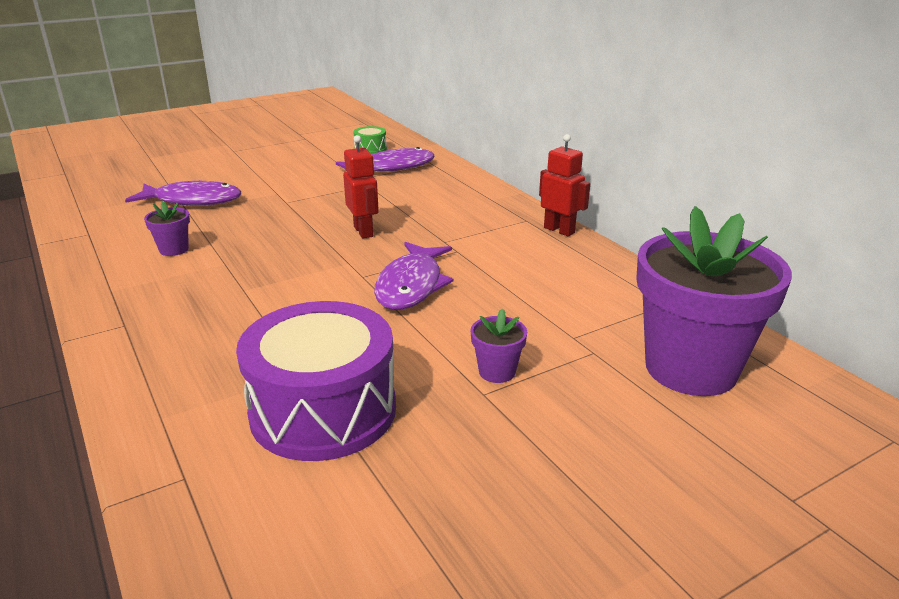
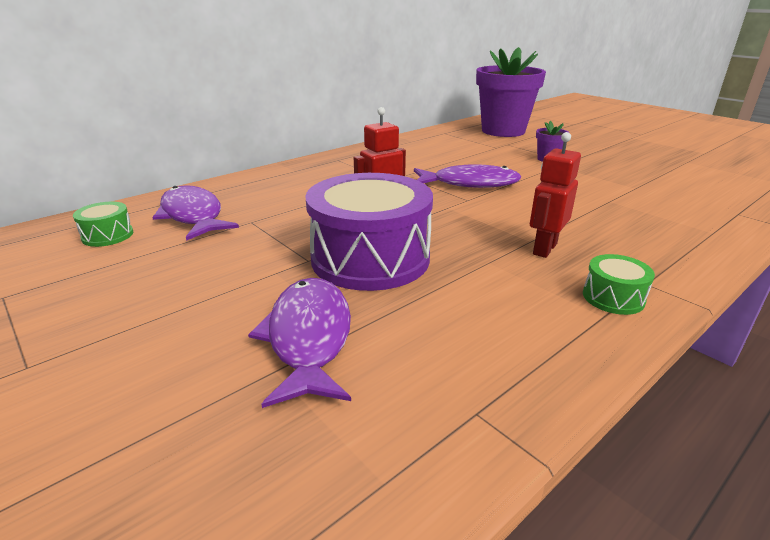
camera: 100 degrees left, 0 degrees up
purple flower pot [144,201,190,256] -> none
purple drum [236,301,396,461] -> purple drum moved to [306,173,433,291]
red robot [539,134,590,236] -> red robot moved to [530,132,581,258]
none -> green drum [583,254,655,315]

